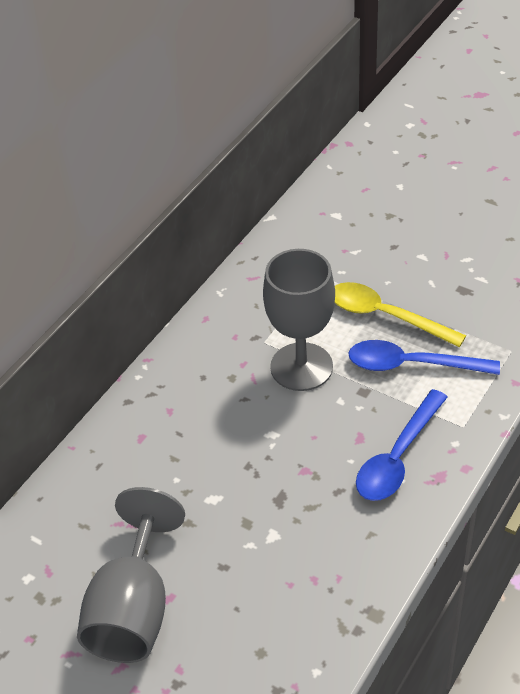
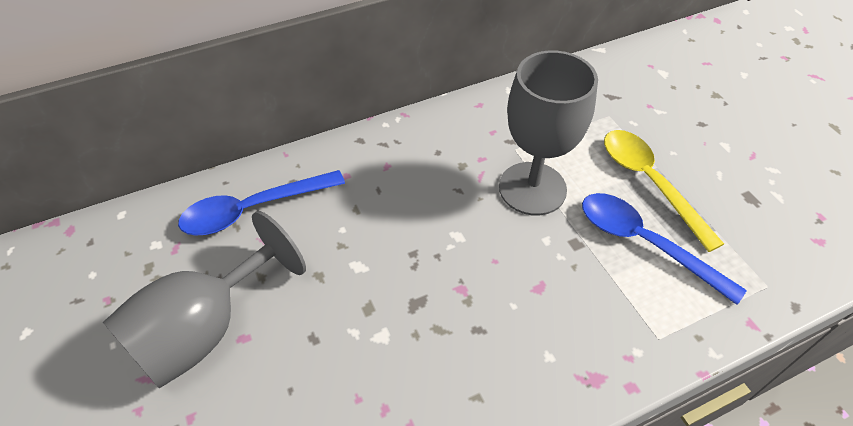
camera: 30 degrees right, 5 degrees up
blue spoon [356,389,448,501] -> blue spoon moved to [178,170,345,236]

